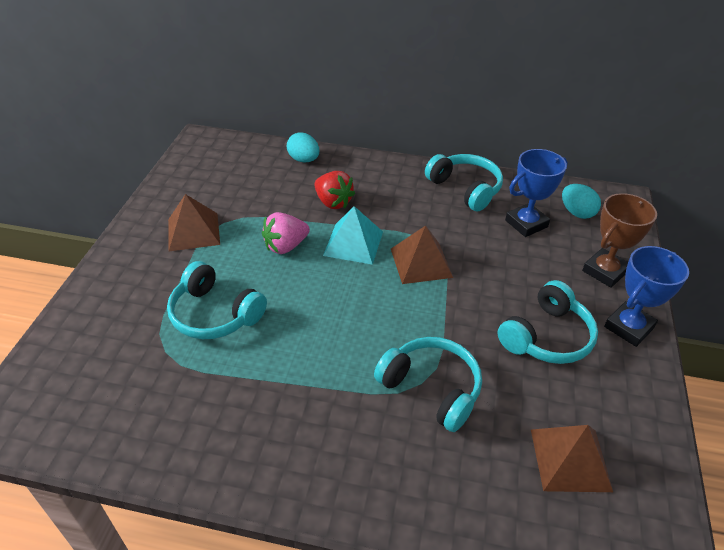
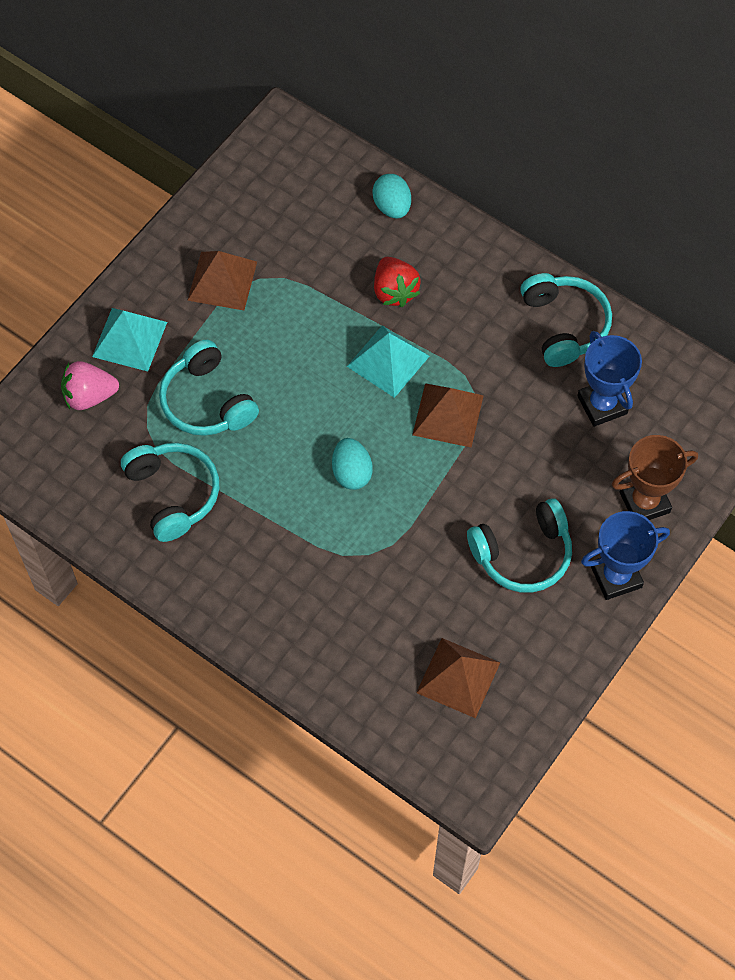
camera: 25 degrees right, 20 degrees up
pink strawberry [262,212,310,254] -> pink strawberry moved to [61,361,119,410]
turquoise headphones [374,337,482,432] -> turquoise headphones moved to [121,443,219,542]
blue trophy [505,149,568,237] -> blue trophy turned 75 degrees clockwise [577,331,642,427]
turquoise egg [562,184,601,219] -> turquoise egg moved to [332,438,373,490]
none -> turquoise pyramid [92,308,167,371]

